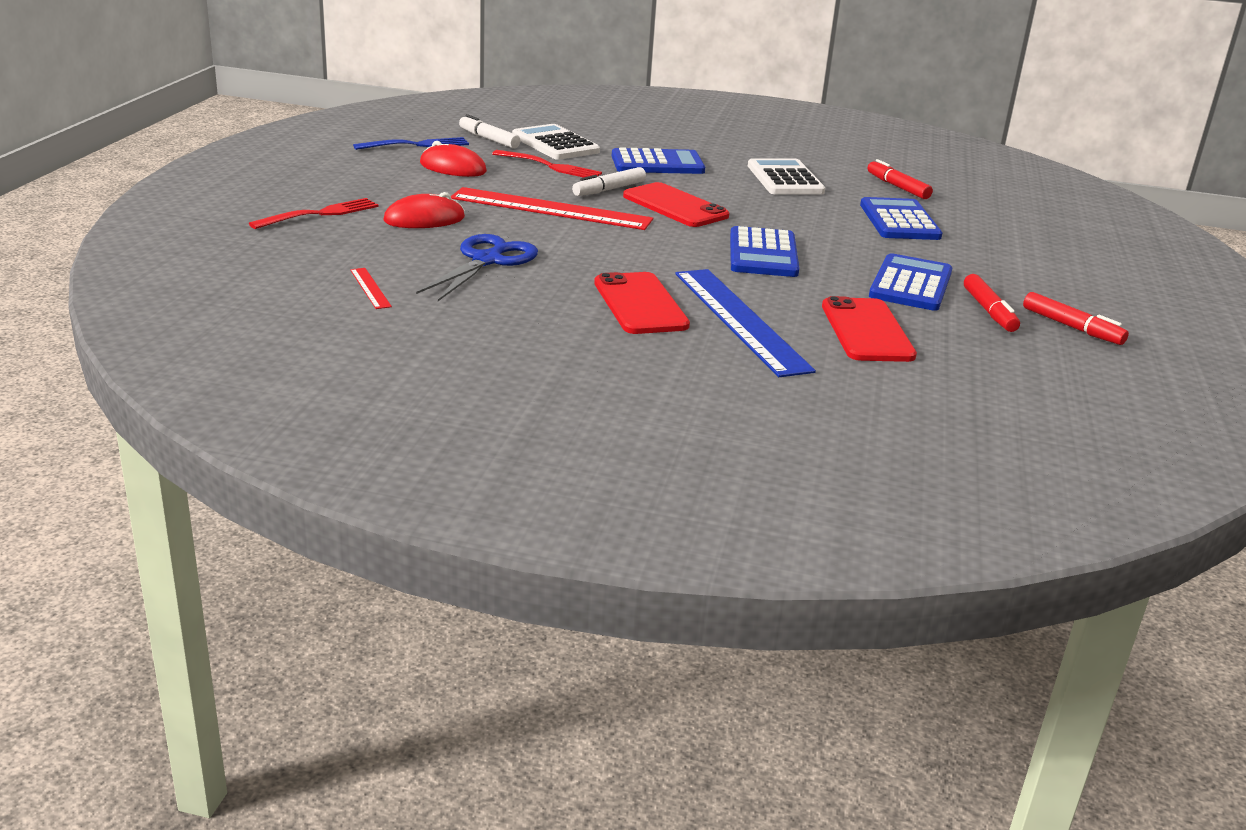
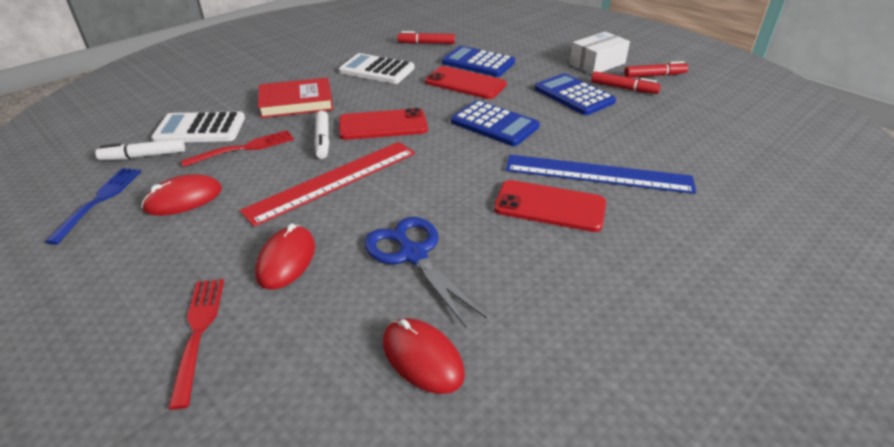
camera: 55 degrees left, 10 degrees up
red ruler [350,268,392,309] -> red mouse [383,318,465,394]
blue calculator [612,147,705,174] -> red book [258,78,333,118]
red phone [822,296,917,362] -> red phone moved to [425,66,507,99]
none -> white box [570,32,630,75]

